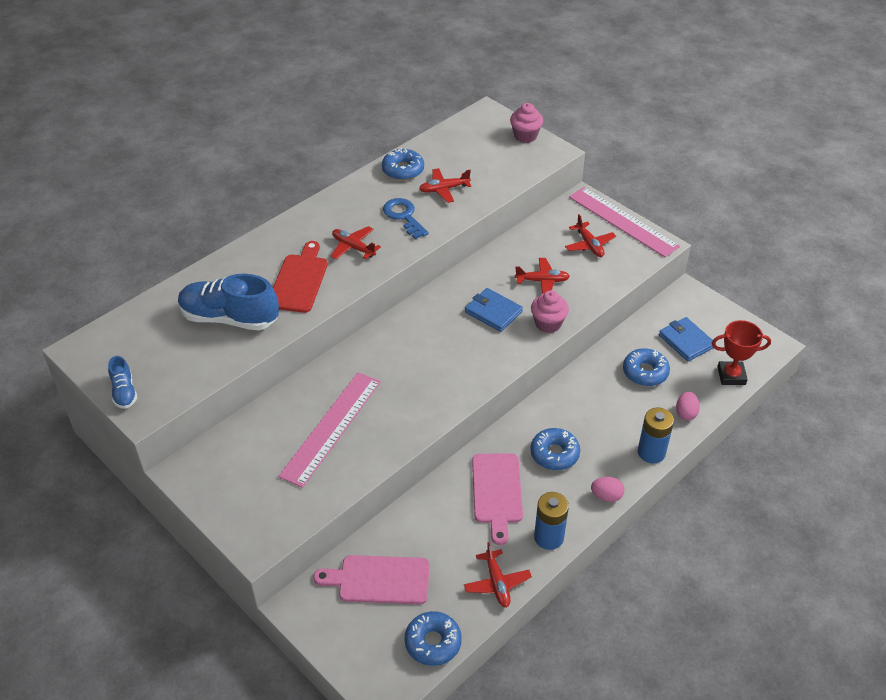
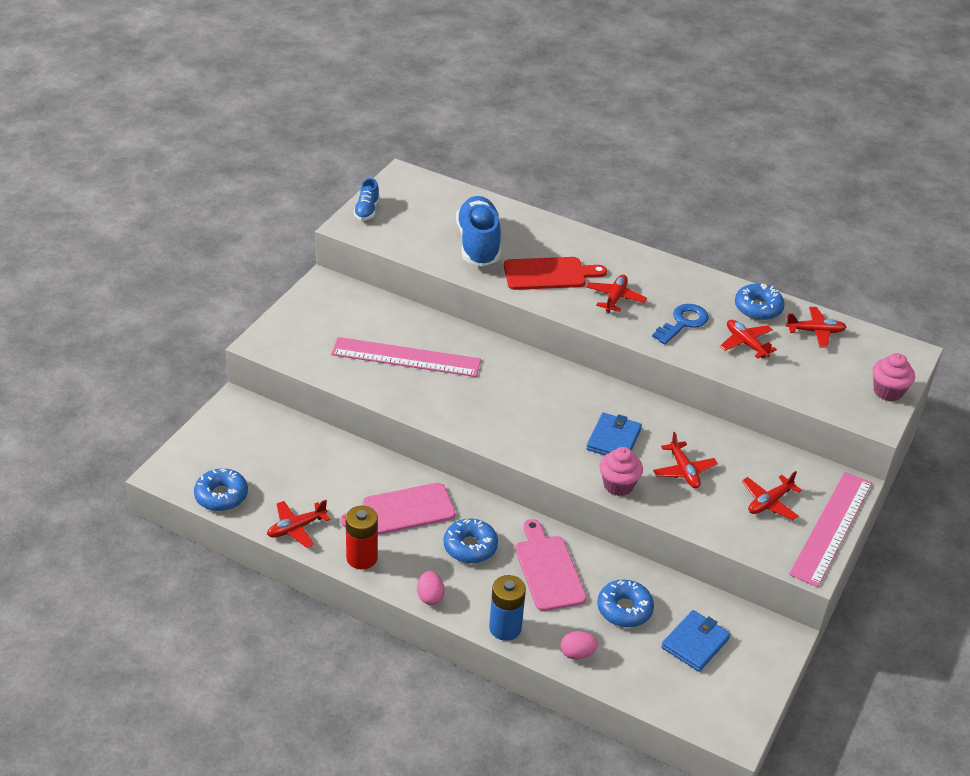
camera: 70 degrees right, 5 degrees down
blue shoe [108,356,137,409] -> blue shoe turned 45 degrees counterclockwise [354,178,380,220]
pink cutting board [313,555,429,604] -> pink cutting board moved to [515,519,587,611]
blue battery [534,492,569,550] -> red battery [346,506,378,570]
red trophy [712,320,771,385] -> none
none -> red plane [786,307,846,348]

